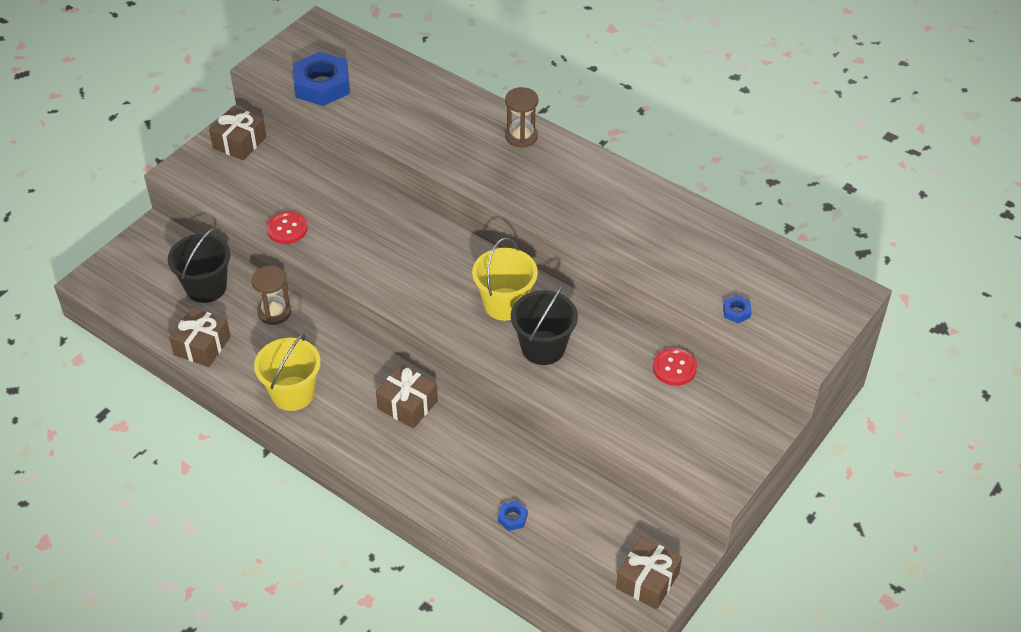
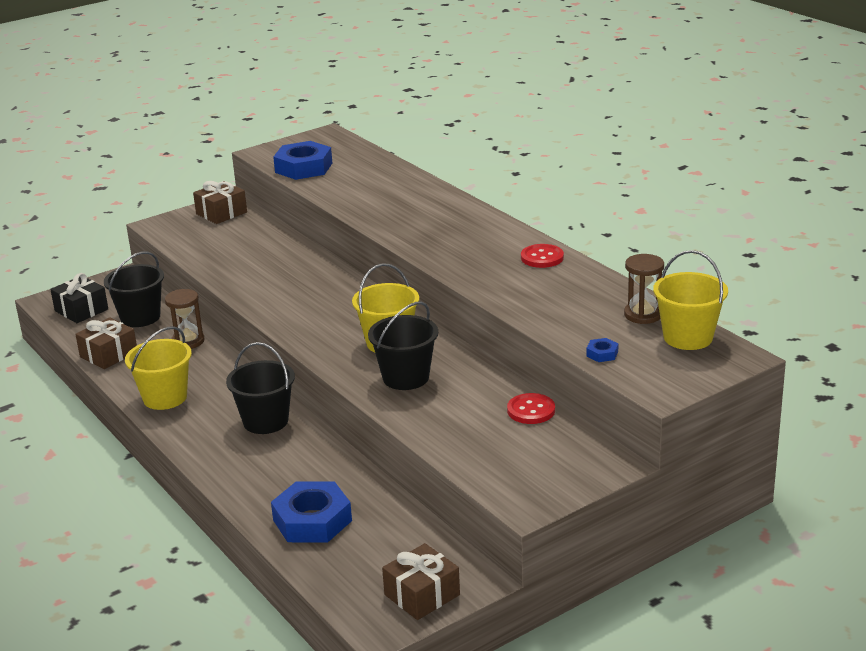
camera: 20 degrees right, 20 degrees down
red button [266,211,308,244] -> red button moved to [521,244,564,268]
brown gift [376,364,438,429] -> black bucket [226,342,295,434]
blue nut [498,501,528,531] -> blue nut [271,482,352,542], size x2.36
brown hourglass [505,87,539,148] -> brown hourglass moved to [624,254,664,324]
none -> black gift [50,273,108,323]
none -> yellow bucket [653,250,728,350]

